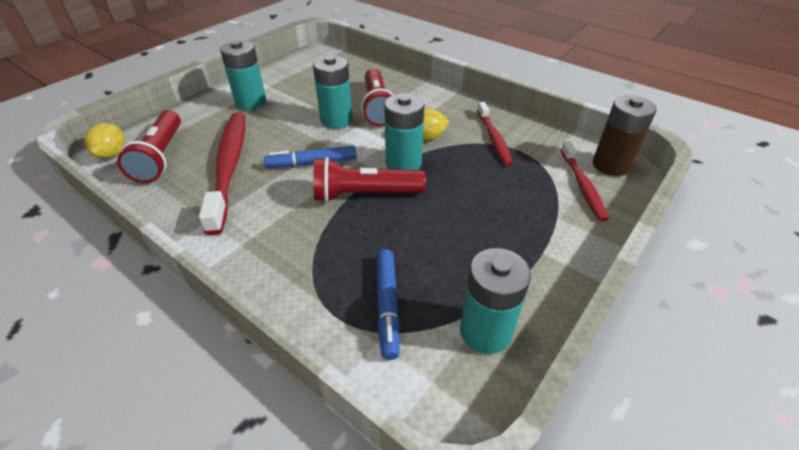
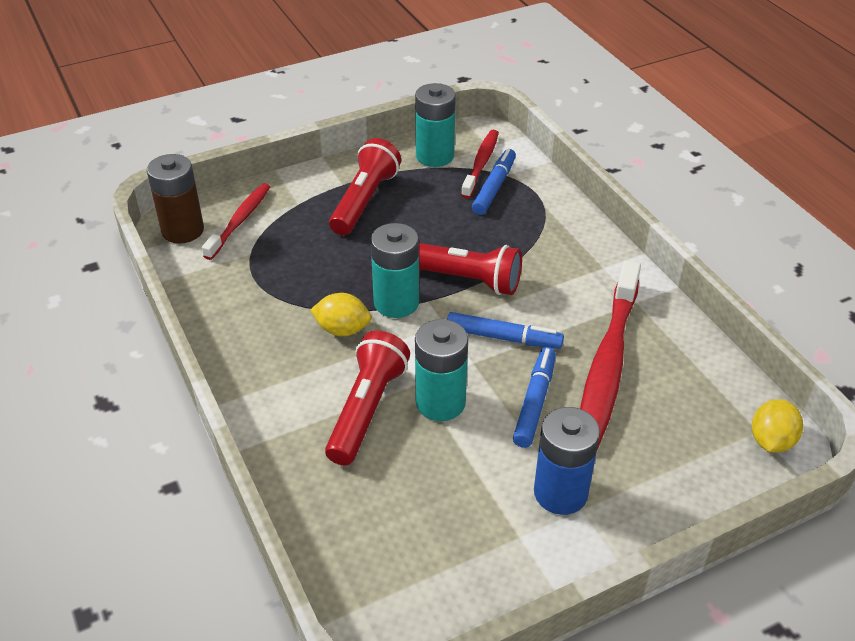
camera: 155 degrees left, 0 degrees up
red flashlight [117,110,181,183] -> red flashlight moved to [329,138,401,235]
turquoise battery [220,40,266,110] -> blue battery [534,407,600,515]
red toothbrush [477,102,513,166] -> red toothbrush moved to [461,130,499,199]
none -> blue marker [513,347,556,448]

